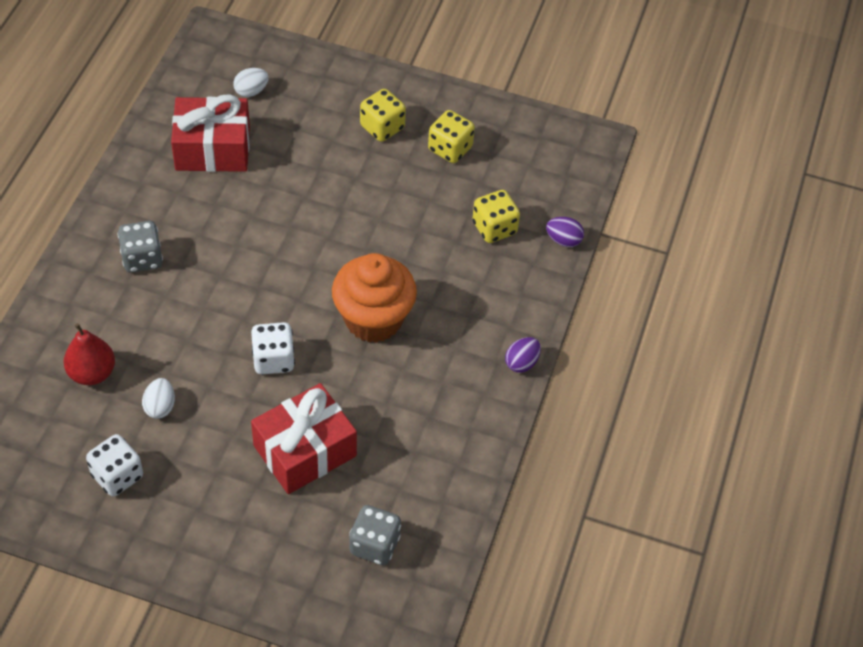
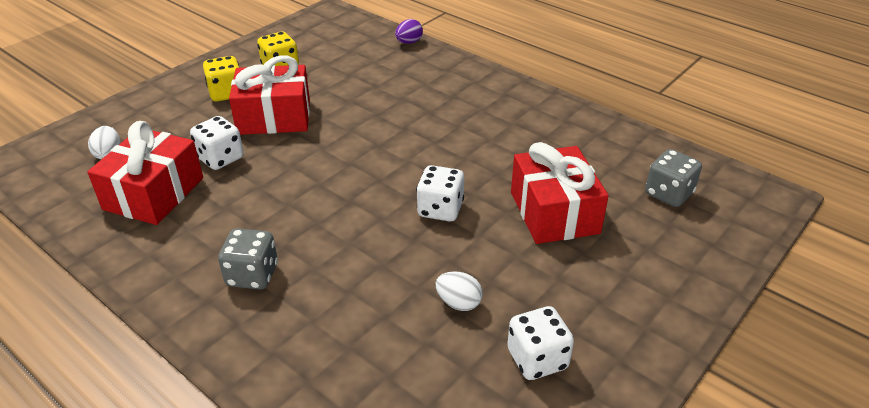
camera: 65 degrees left, 15 degrees down
red pear [64,323,115,385] -> none
orange cupcake [332,253,417,343] -> none
yellow dice [472,190,520,243] -> none
purple egg [505,337,541,373] -> none
none -> white dice [190,116,244,170]
none -> red gift [229,55,310,135]

